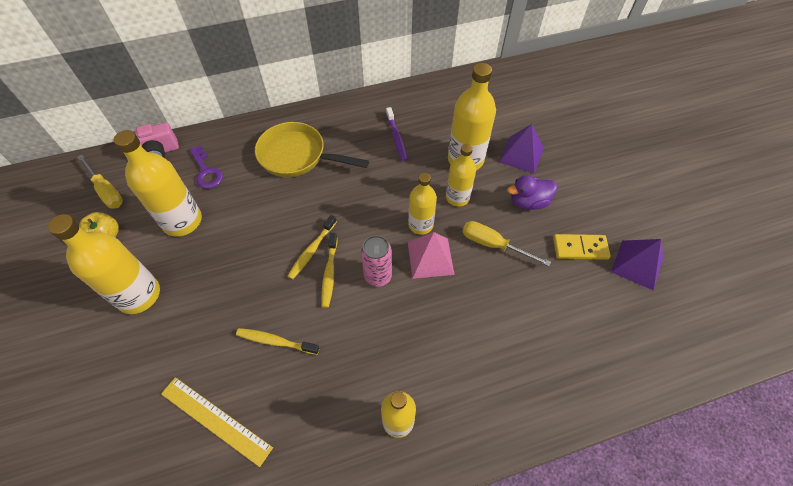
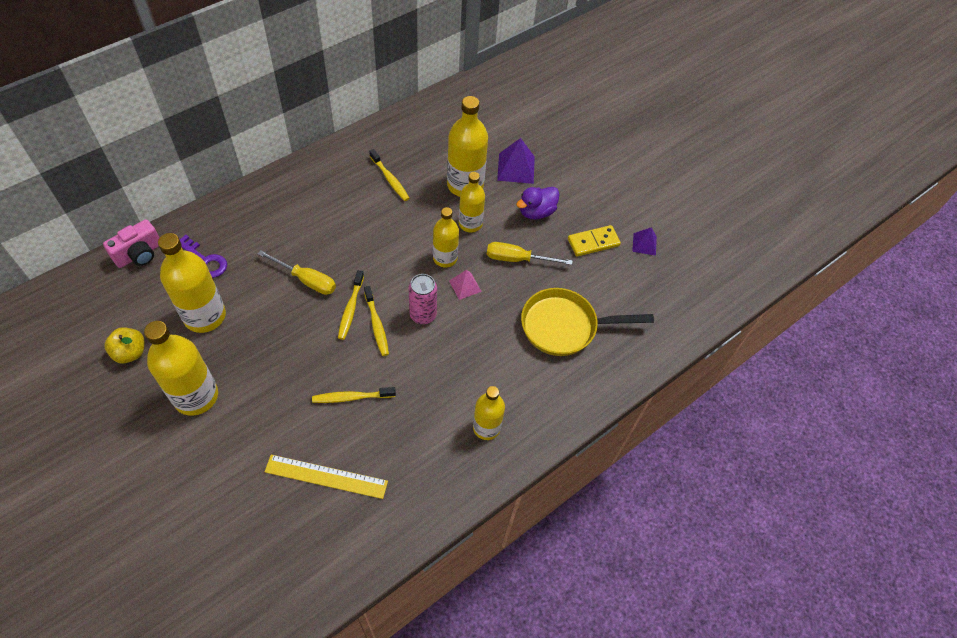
camera: 25 degrees left, 0 degrees up
yellow screwdriver [78,154,123,209] -> yellow screwdriver moved to [257,250,336,295]
yellow pan [255,122,369,177] -> yellow pan moved to [521,288,654,356]
purple toothbrush [386,107,408,161] -> yellow toothbrush [369,149,410,201]
pink pyramid [408,232,454,279] -> pink pyramid [449,270,482,300], size x0.62
purple pyramid [611,239,663,291] -> purple pyramid [632,227,657,256], size x0.62

